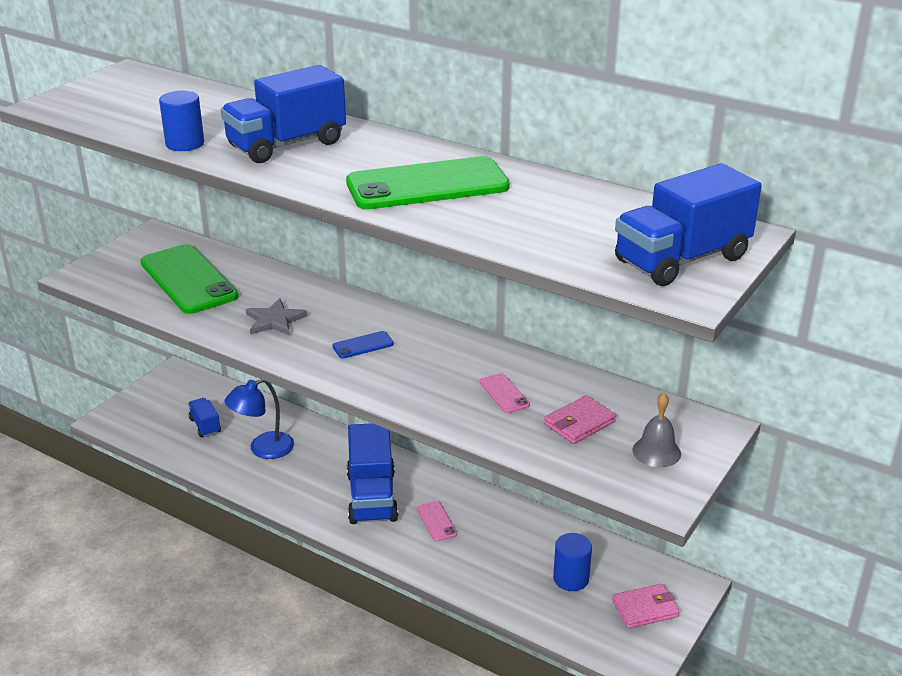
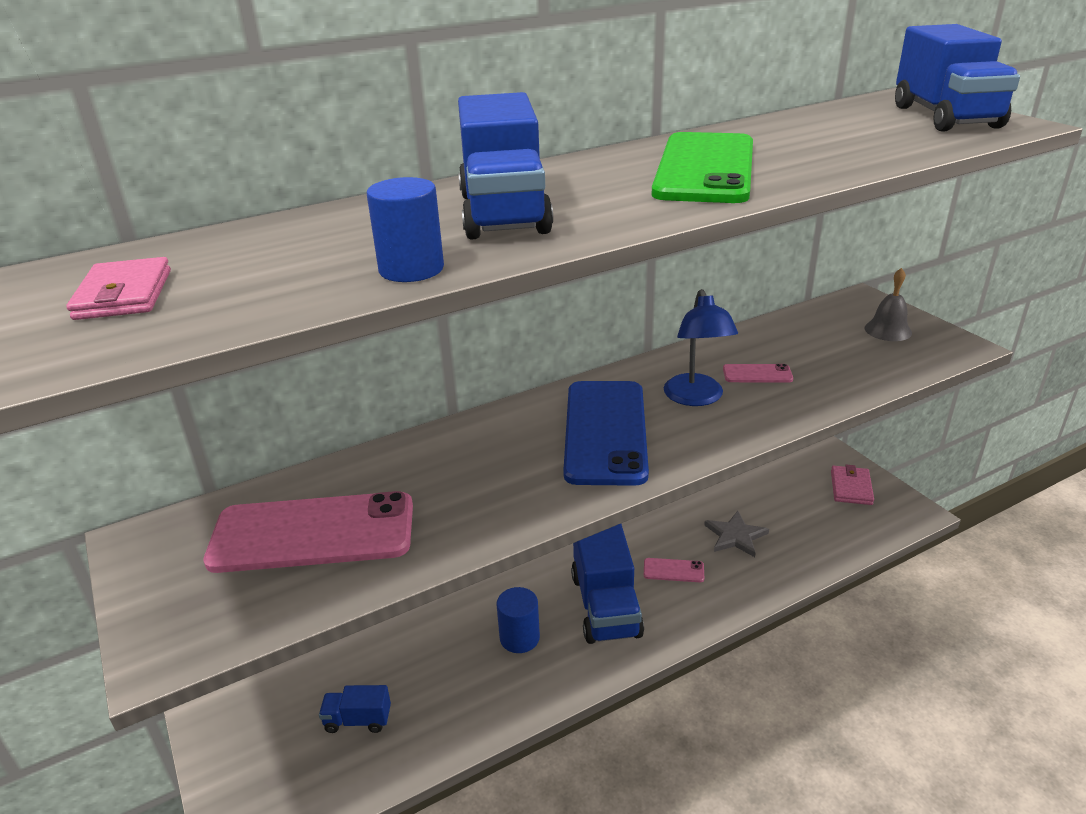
camera: 60 degrees left, 0 degrees up
green phone [141,244,238,314] -> pink phone [203,491,413,573]
blue lamp [224,379,294,459] -> blue lamp moved to [664,289,738,406]
grey star [246,298,308,336] -> grey star moved to [704,511,769,557]
blue phone [332,331,394,359] -> blue phone [563,381,649,486], size x2.34
blue truck [347,423,398,524] -> blue truck turned 60 degrees clockwise [571,524,644,644]
pink wallet [544,395,616,444] -> pink wallet moved to [66,257,171,320]
blue cylinder [553,533,592,591] -> blue cylinder moved to [497,587,540,653]

